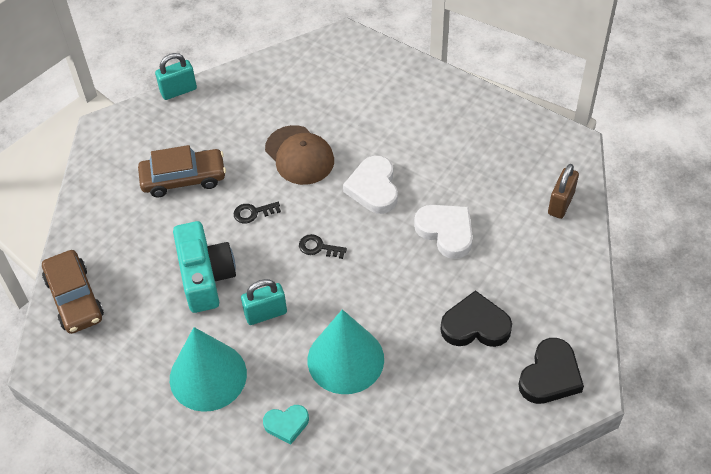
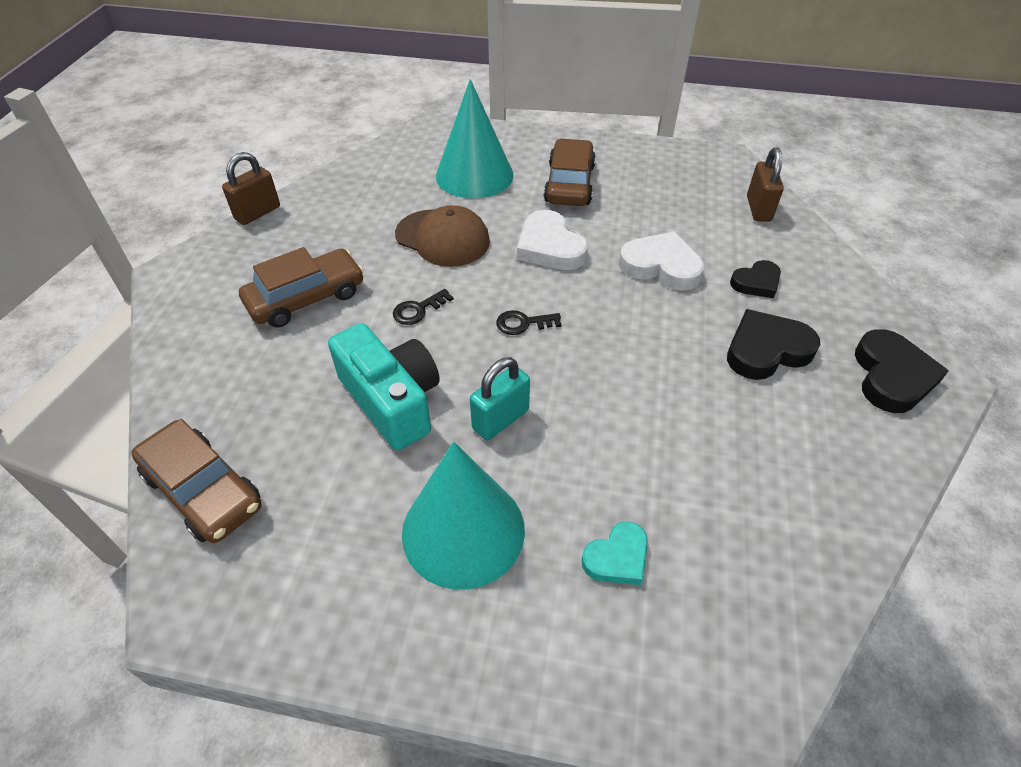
camera: 25 degrees left, 5 degrees down
turquoise padlock [155,53,197,100] -> brown padlock [222,152,280,225]
turquoise cone [308,309,384,394] -> turquoise cone moved to [436,79,513,198]
none -> brown car [544,139,596,206]
none -> black heart [730,260,781,298]

